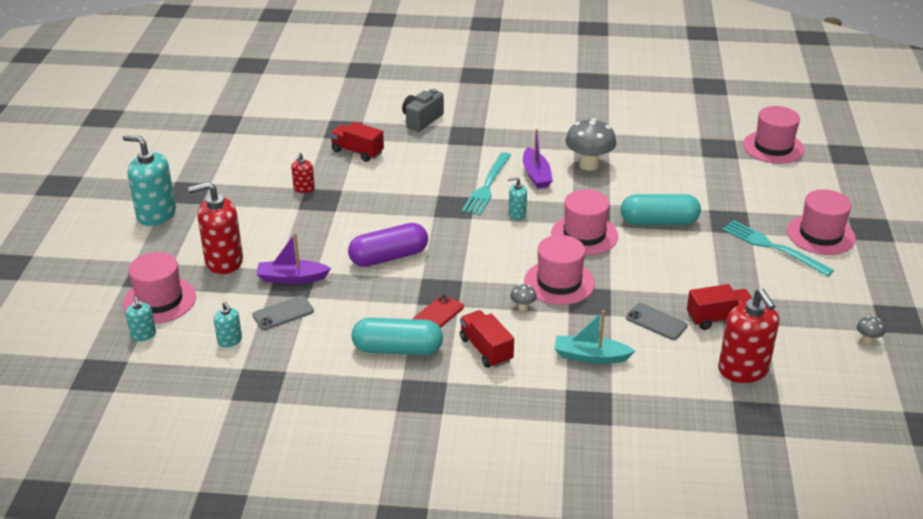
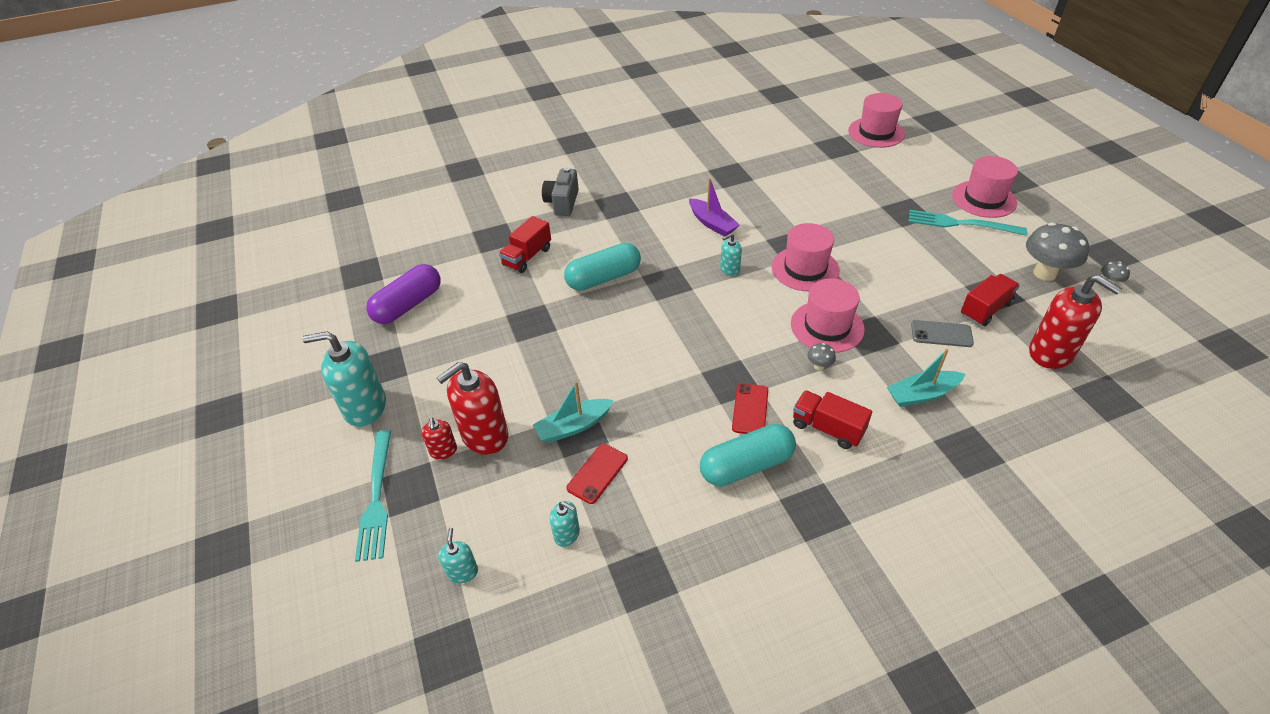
camera: 25 degrees left, 10 degrees up
pink hat [123,252,196,324] -> none
turquoise soap dispenser [126,296,156,341] -> turquoise soap dispenser turned 135 degrees counterclockwise [438,528,478,583]
grey phone [252,296,314,330] -> red phone [567,444,628,504]
purple boat [256,233,331,284] -> turquoise boat [533,381,614,443]
red soap dispenser [291,153,315,193] -> red soap dispenser moved to [421,417,457,459]
red truck [330,122,384,162] -> red truck turned 60 degrees counterclockwise [499,216,551,273]
purple capsule [348,223,428,267] -> purple capsule moved to [366,264,441,324]
turquoise fork [462,152,511,215] -> turquoise fork moved to [355,430,391,562]
grey mushroom [565,118,616,171] -> grey mushroom moved to [1026,223,1089,281]
turquoise capsule [621,194,701,225] -> turquoise capsule moved to [564,243,641,291]

